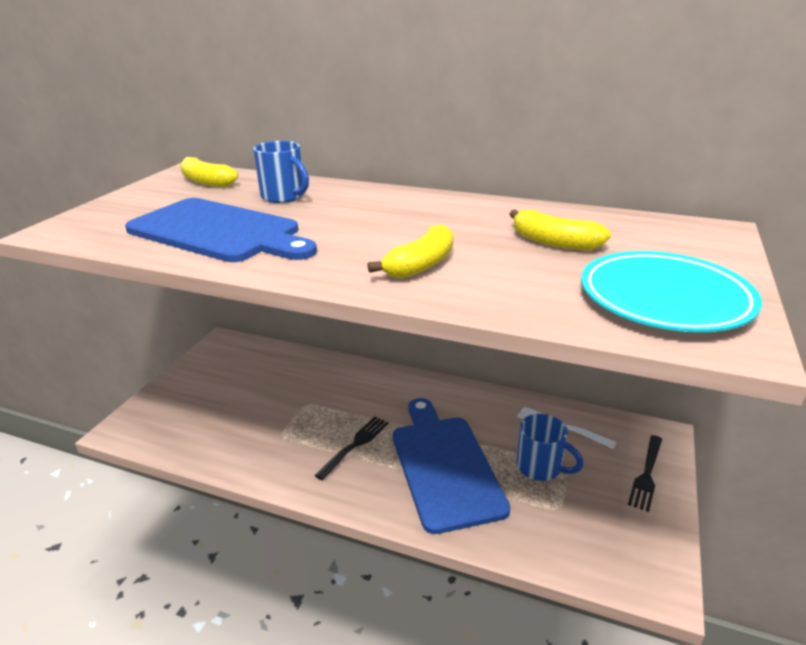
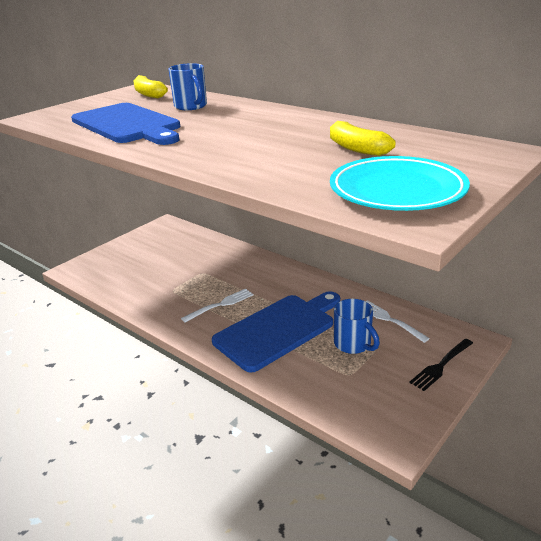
camera: 20 degrees right, 0 degrees up
black fork [314,417,389,481] -> white fork [181,289,253,323]
yellow banana [368,224,454,279] -> none
blue cutting board [393,398,511,534] -> blue cutting board turned 45 degrees clockwise [212,291,340,372]

